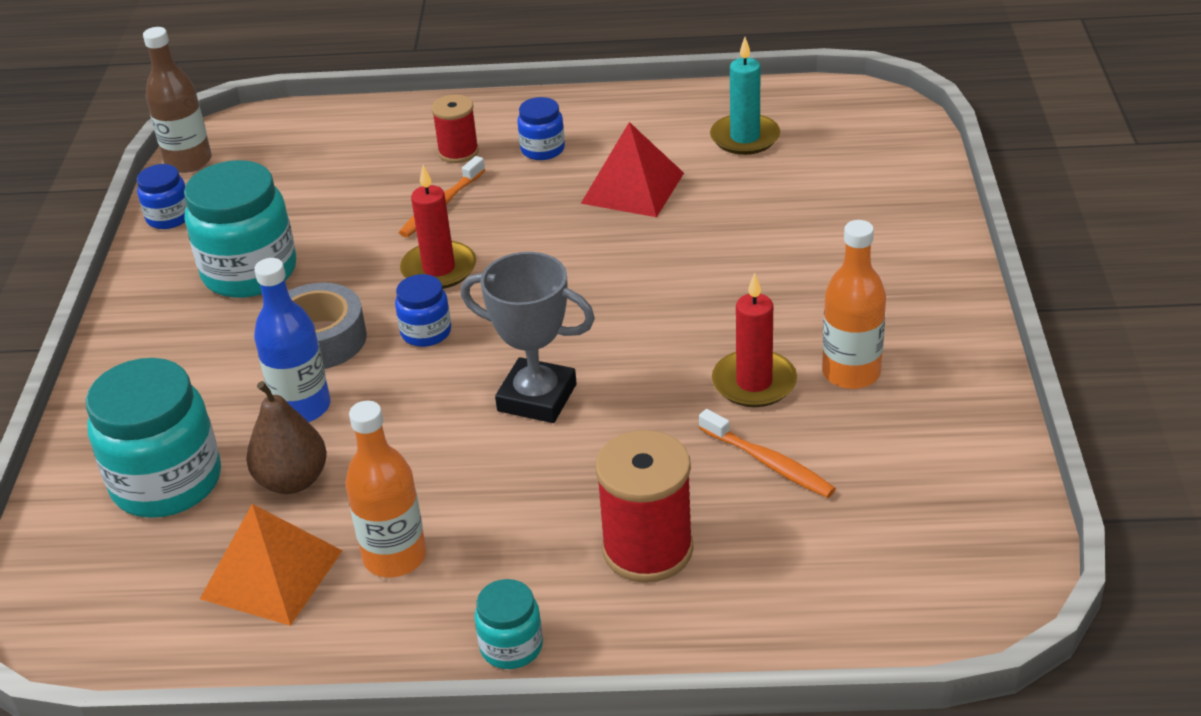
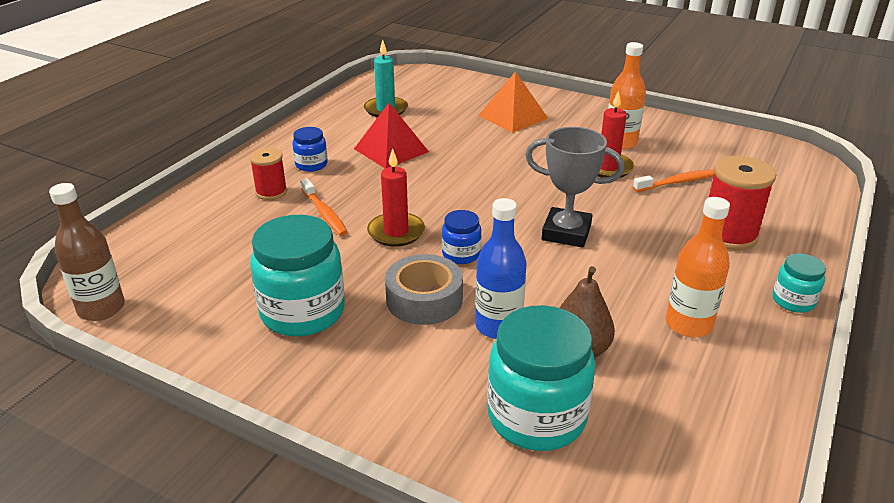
camera: 65 degrees left, 5 degrees down
blue jar [137,164,187,229] -> none
orange pyramid [200,504,343,626] -> orange pyramid moved to [478,71,548,133]
grey trophy [461,252,595,423] -> grey trophy turned 60 degrees clockwise [525,127,625,248]

